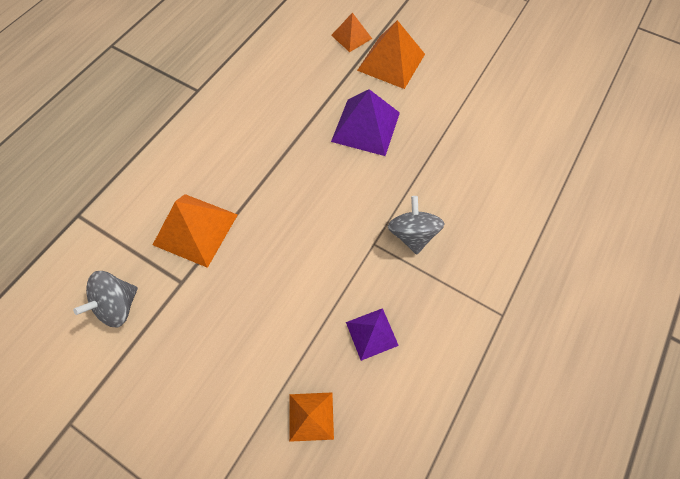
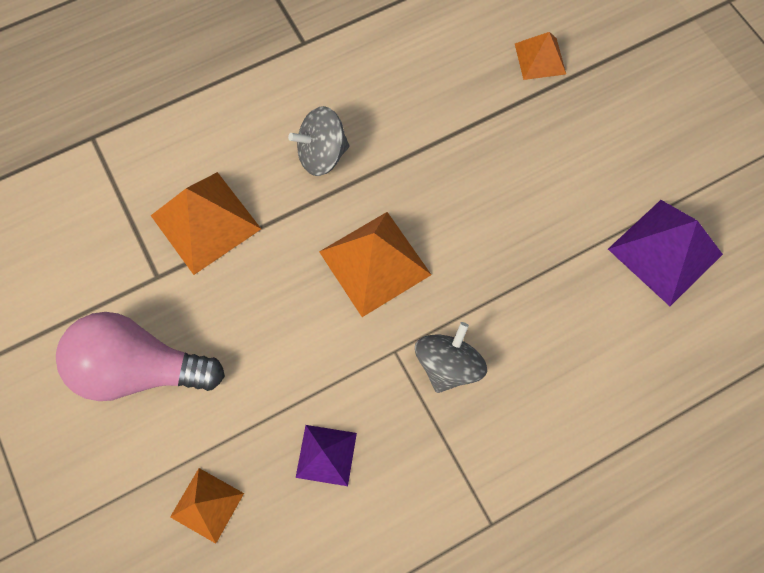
camera: 30 degrees right, 5 degrees up
grey spinning top [73,271,138,327] -> grey spinning top moved to [288,106,349,176]
purple pyramid [331,89,400,156] -> purple pyramid moved to [608,200,723,306]
orange pyramid [357,20,425,89] -> orange pyramid moved to [319,212,431,317]
none -> pink light bulb [56,312,225,401]

